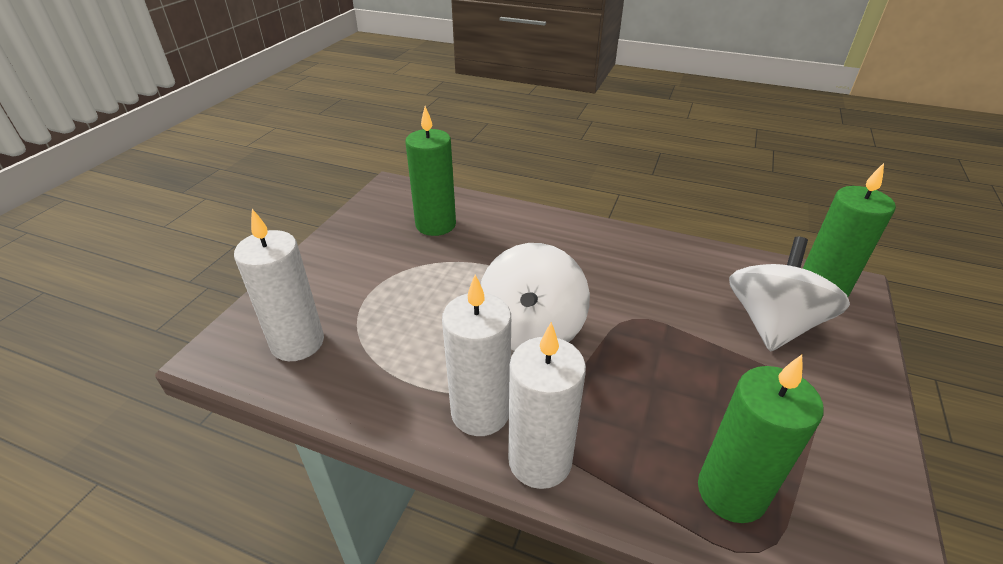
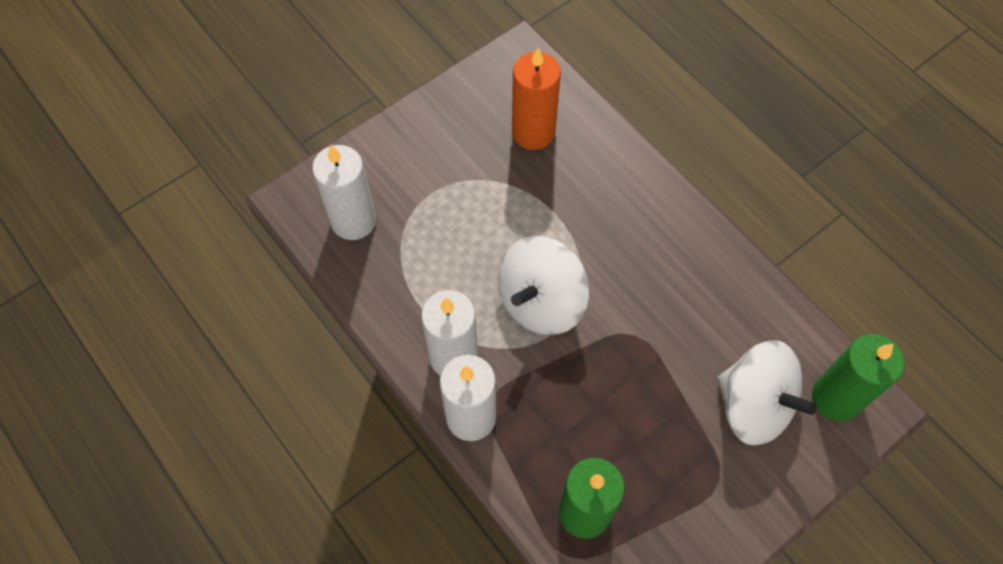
camera: 30 degrees right, 25 degrees up
green candle [405,106,456,236] -> orange candle [512,47,561,150]
white spinning top [729,237,850,351] -> white spinning top turned 75 degrees clockwise [717,340,817,446]

